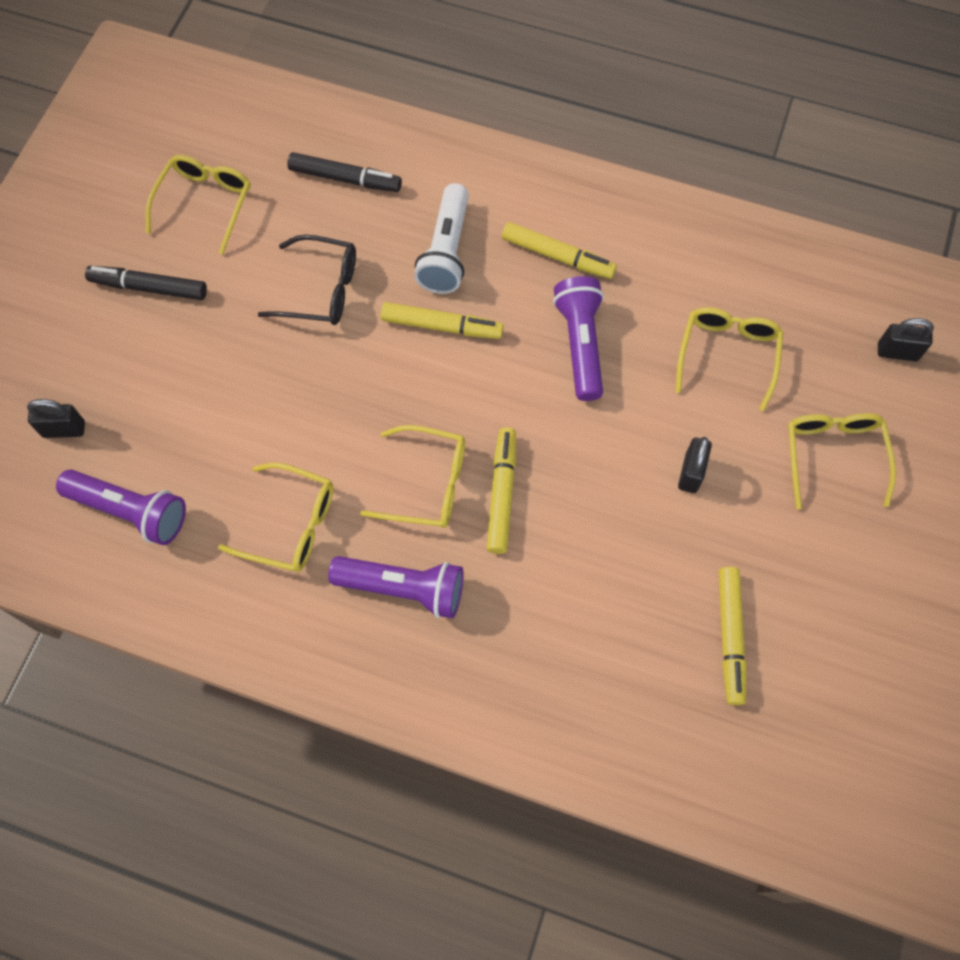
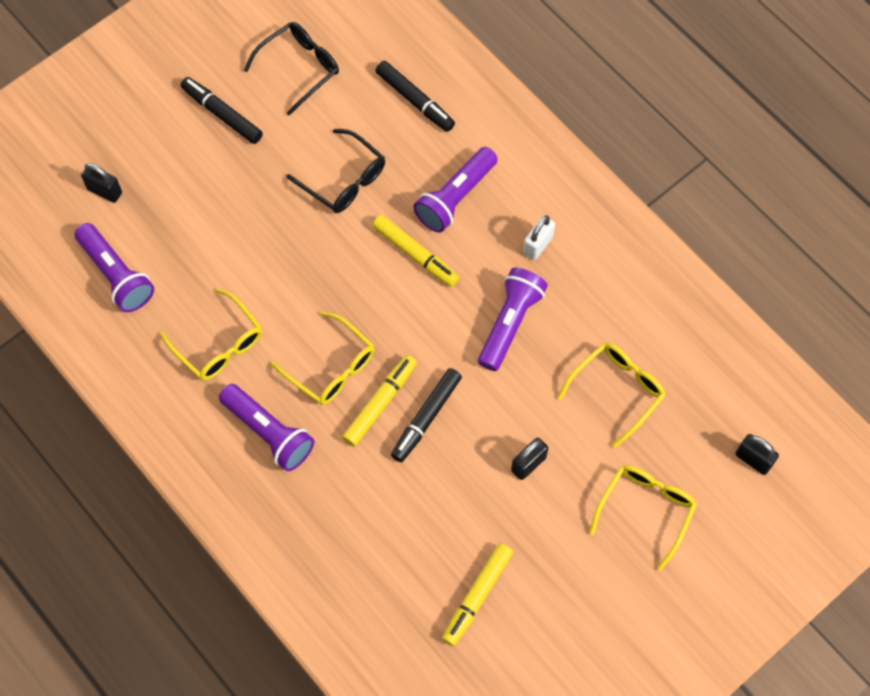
camera: 30 degrees right, 0 degrees up
yellow glasses [145,155,251,254] -> black glasses [244,22,339,116]
white flashlight [414,183,469,294] -> purple flashlight [413,147,498,233]
yellow marker [502,222,617,279] -> white padlock [523,215,555,260]
none -> black marker [391,368,462,462]

